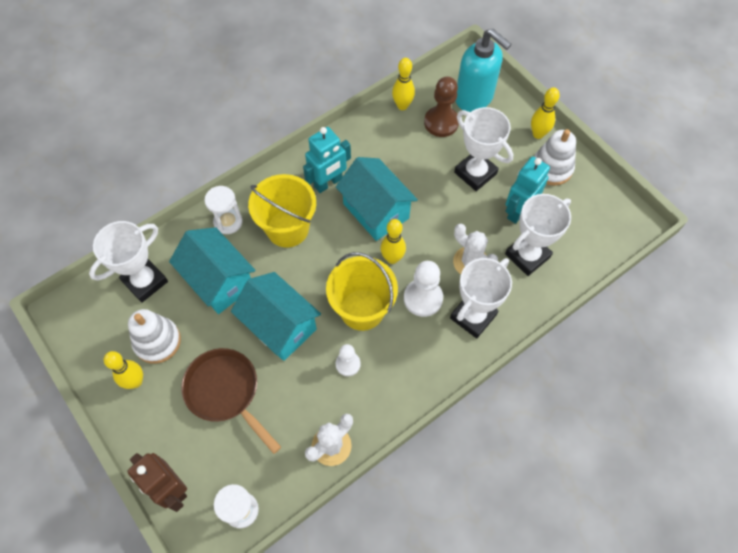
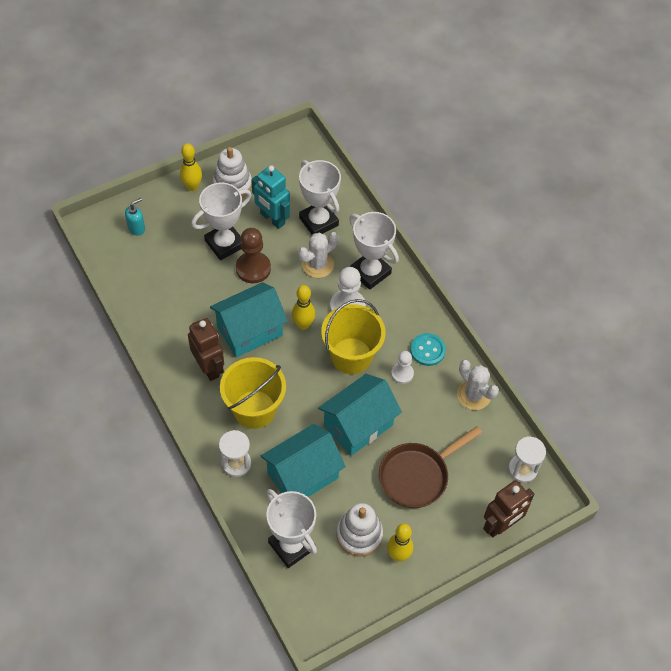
camera: 85 degrees left, 5 degrees down
turquoise robot [303,127,351,193] -> brown robot [188,318,224,381]
yellow bowling pin [392,58,415,110] -> none
brown pawn [424,76,459,137] -> brown pawn moved to [236,228,271,283]
turquoise soap dispenser [456,29,512,112] -> turquoise soap dispenser [125,198,145,236], size x0.45
none -> turquoise button [410,333,446,366]

